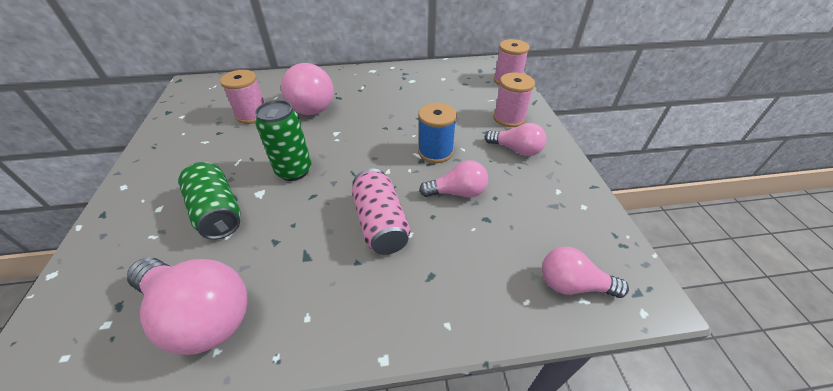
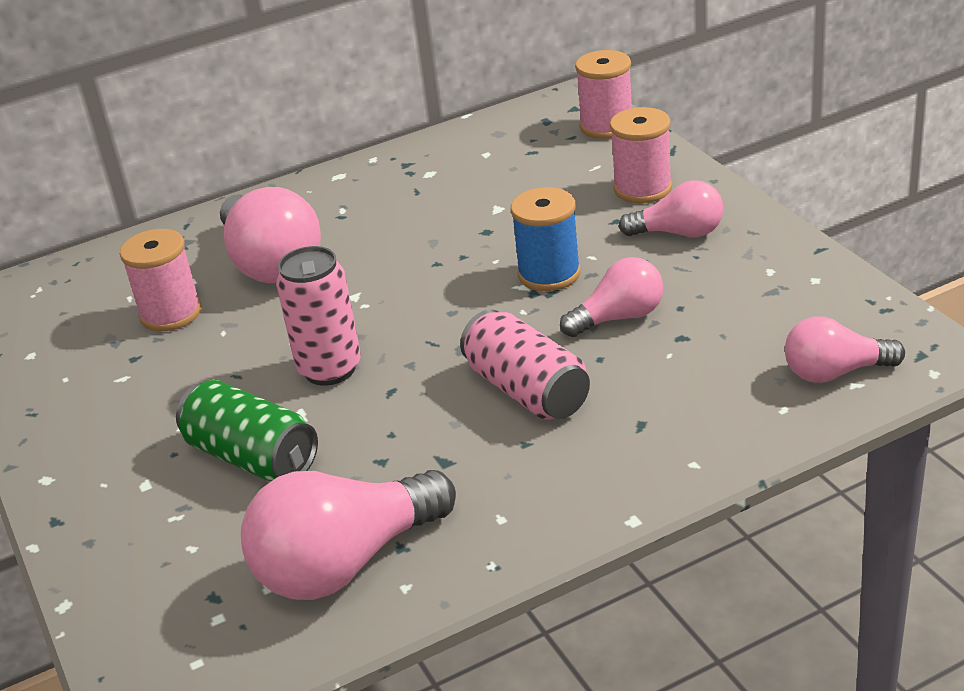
camera: 15 degrees left, 10 degrees down
pink light bulb [127,257,247,355] -> pink light bulb turned 135 degrees clockwise [241,470,456,600]
green can [255,100,311,181] -> pink can [276,246,361,386]

